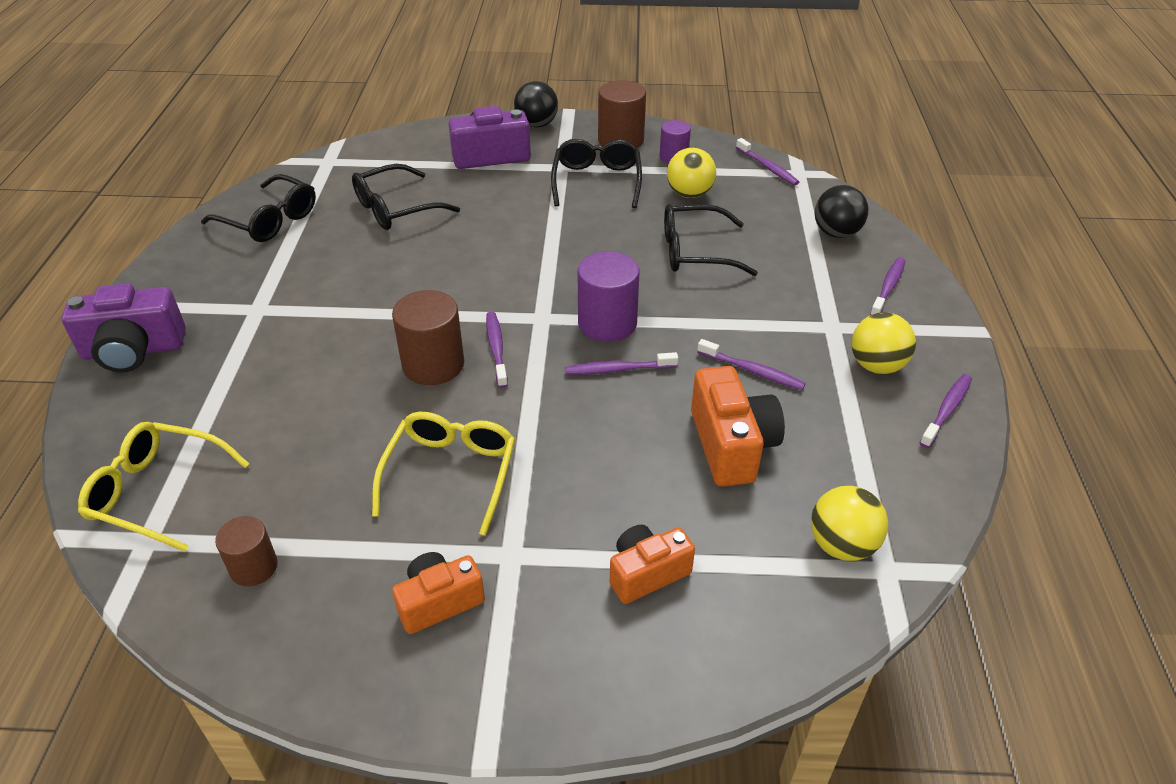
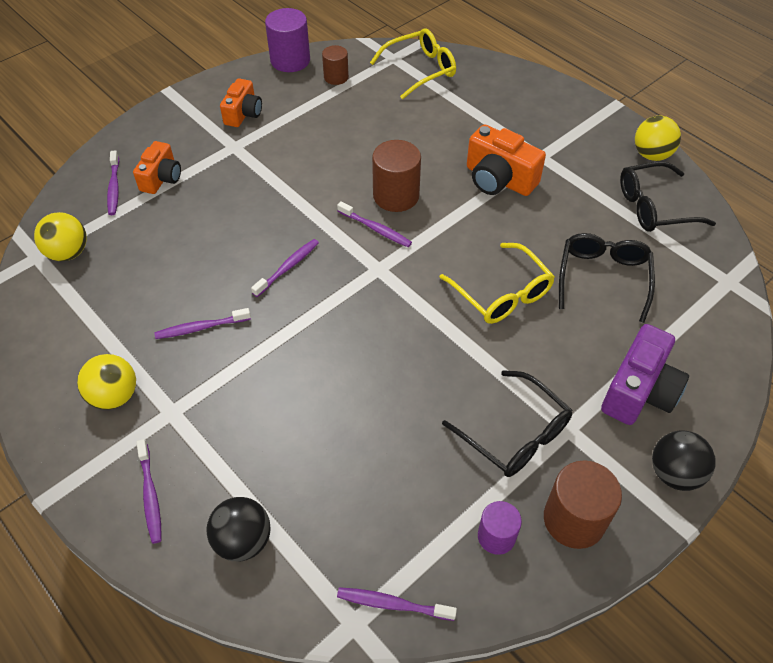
camera: 135 degrees right, 10 degrees up
purple camera [62,283,186,372] -> none
yellow glasses [372,412,515,536] -> yellow glasses moved to [439,243,555,324]
purple cylinder [578,251,639,342] -> purple cylinder moved to [265,8,310,72]
black glasses [664,204,758,276] -> none
yellow ball [667,148,716,198] -> yellow ball moved to [635,116,681,161]
orange camera [691,366,785,487] -> orange camera moved to [467,124,546,196]
purple toothbrush [920,374,972,448] -> purple toothbrush moved to [107,150,119,215]

